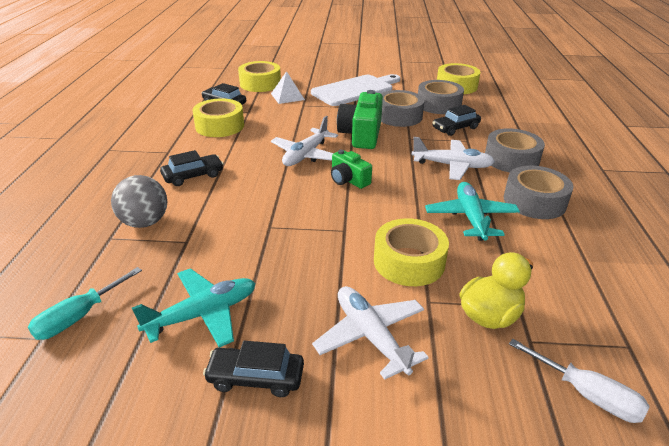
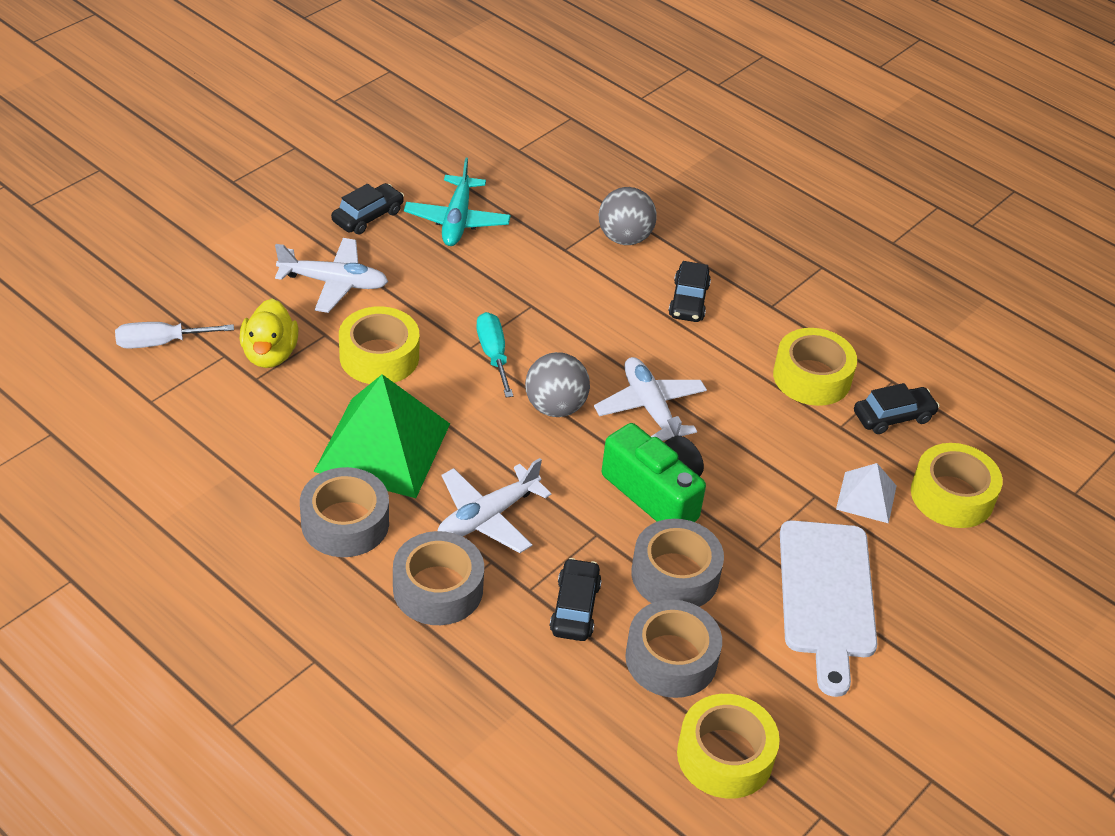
camera: 125 degrees right, 10 degrees up
turquoise screwdriver [28,267,142,340] -> turquoise screwdriver moved to [476,312,513,397]
green camera [331,150,372,189] -> grey ball [525,352,590,417]
turquoise plane [425,182,520,241] -> green pyramid [314,374,450,498]

